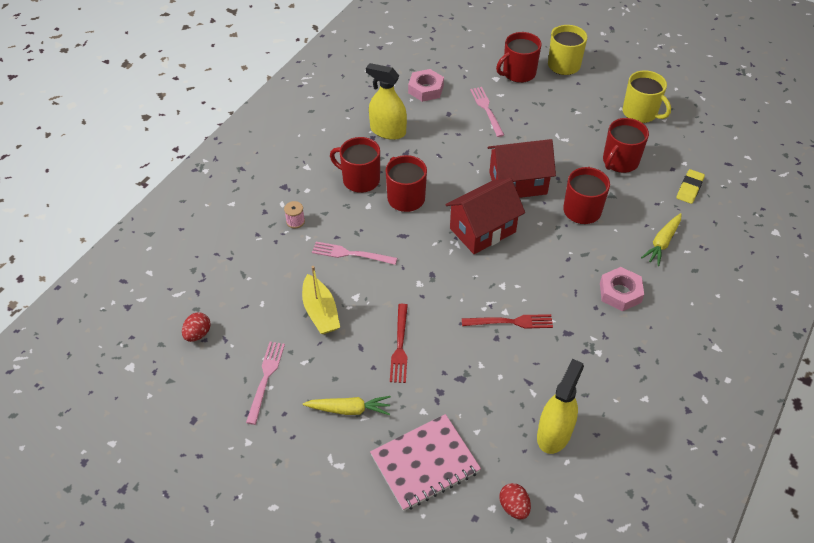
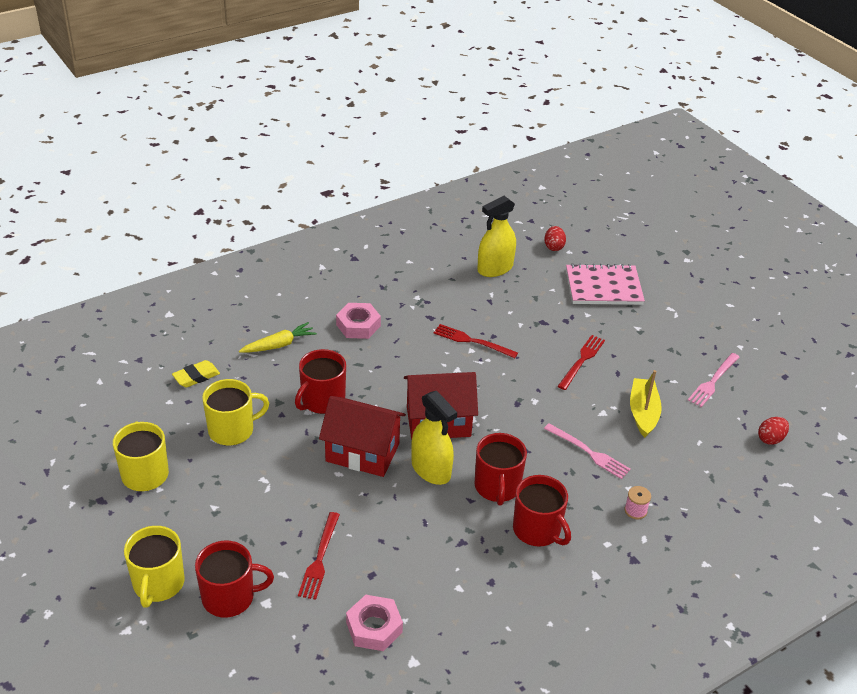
camera: 155 degrees left, 10 degrees down
yellow carrot [303,396,391,415] -> none
yellow spray bottle [366,63,407,140] -> yellow spray bottle moved to [411,391,457,485]
pink fork [470,87,504,137] -> red fork [298,512,340,600]
red mug [603,118,649,173] -> yellow mug [202,379,269,446]

